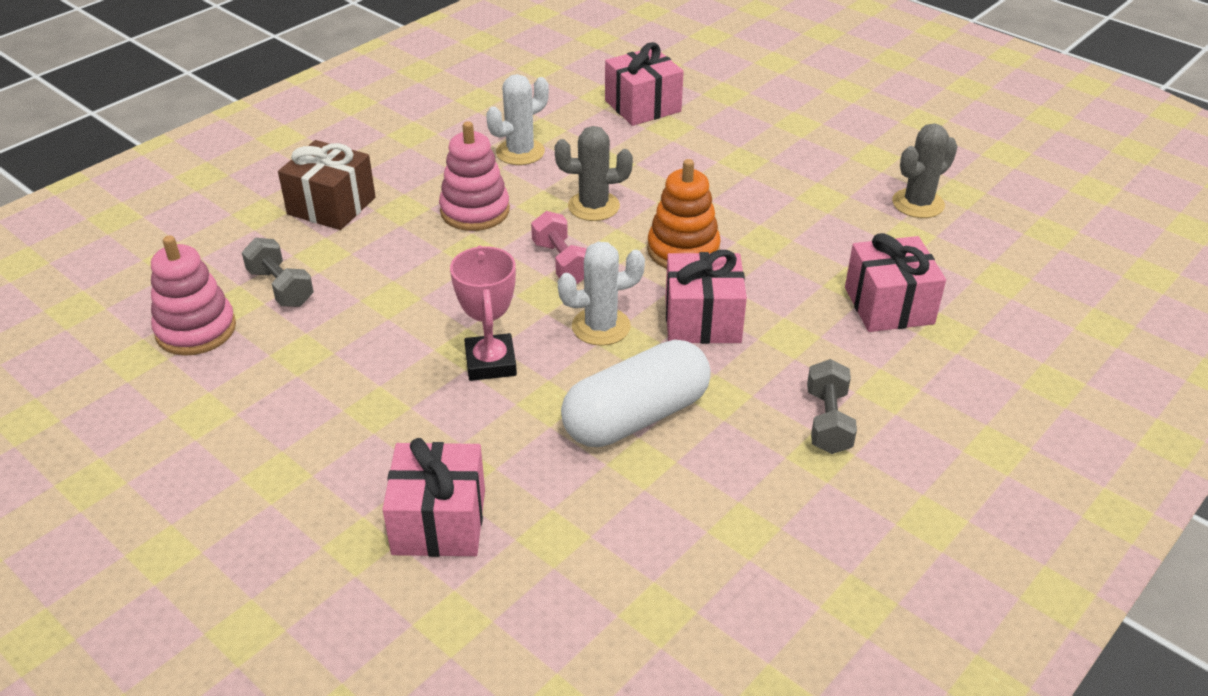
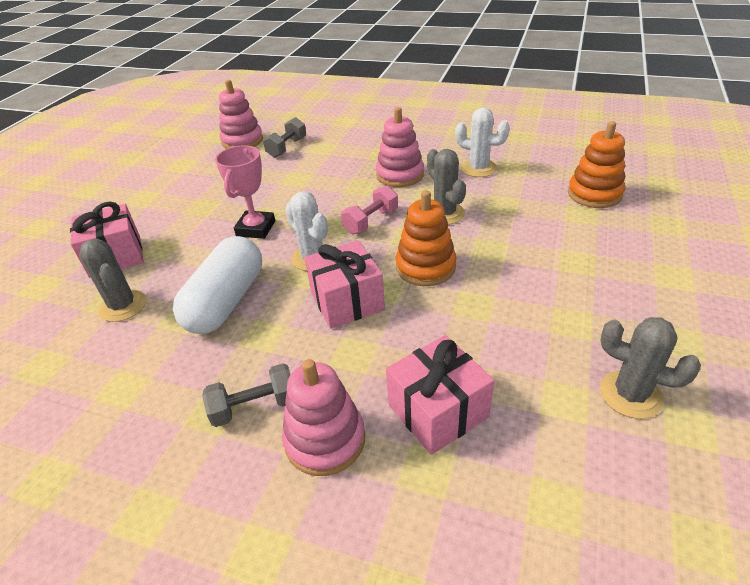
camera: 70 degrees right, 0 degrees up
brown gift [278,140,376,230] -> none
pink trophy [450,245,517,381] -> pink trophy turned 45 degrees counterclockwise [215,145,275,239]
white capsule [561,340,711,447] -> white capsule turned 75 degrees clockwise [173,236,262,334]
pink gift [605,42,684,126] -> orange stacking toy [568,121,625,208]
none -> grey cactus [79,238,146,322]
none -> pink stacking toy [282,359,365,476]

